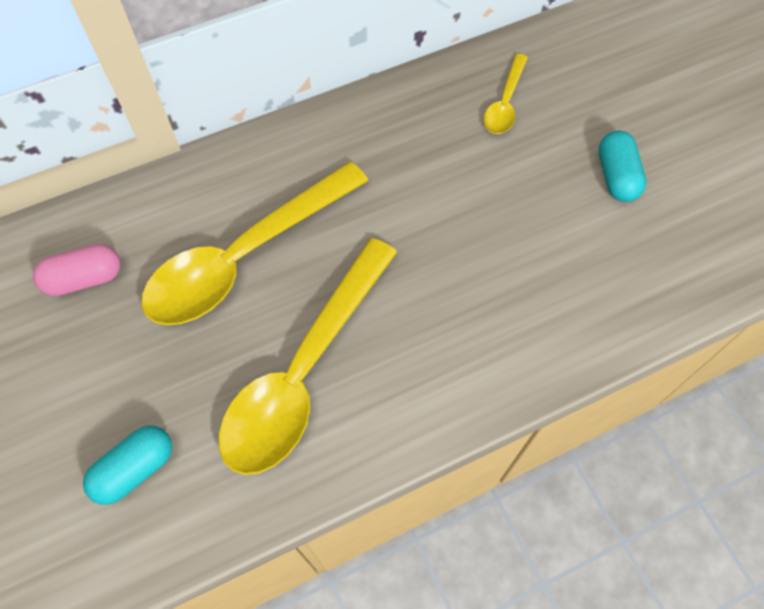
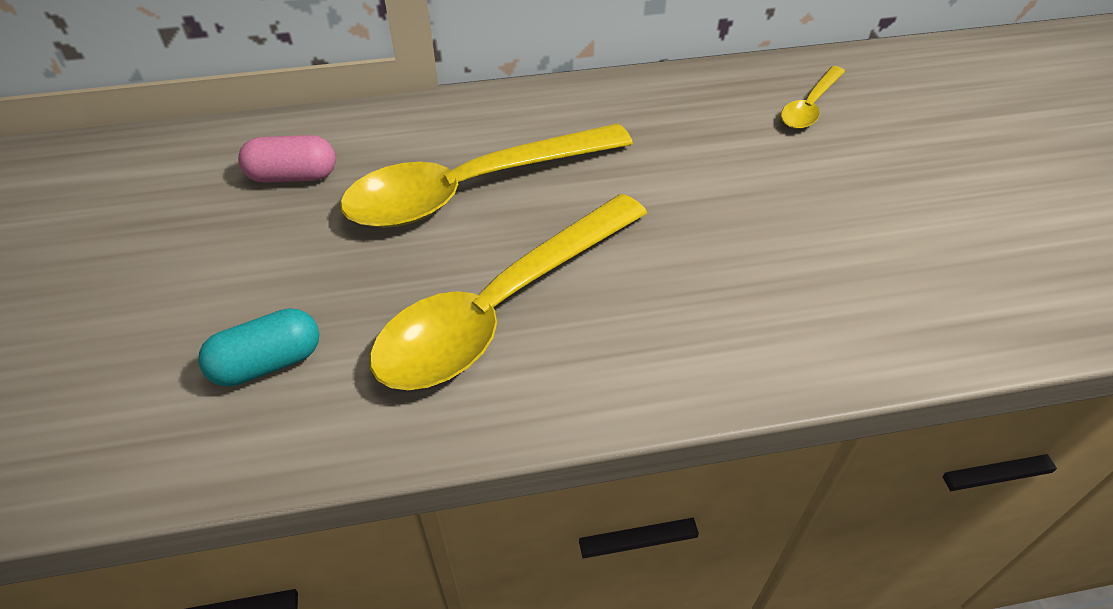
camera: 15 degrees right, 15 degrees down
turquoise capsule [599,130,647,202] -> none

